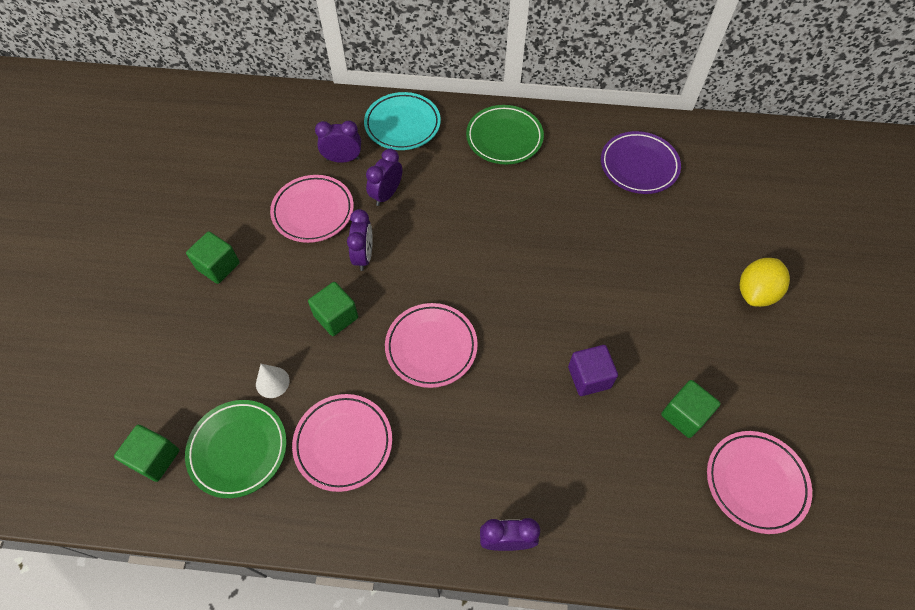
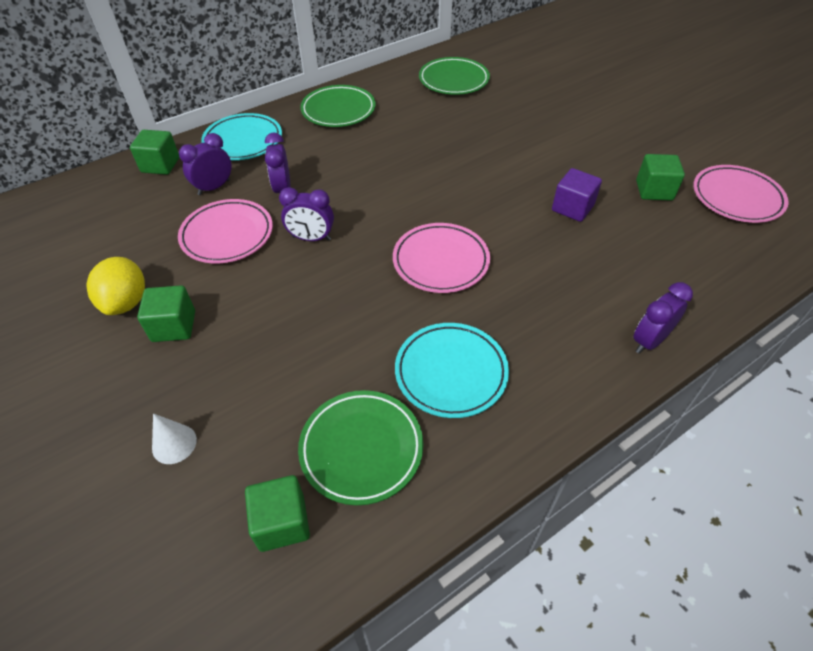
camera: 40 degrees left, 10 degrees down
white cone [256,364,290,398] -> white cone moved to [152,413,197,464]
pink plate [292,394,392,492] -> turquoise plate [395,323,509,418]
green cube [308,282,358,336] -> green cube moved to [130,130,179,175]
purple clock [347,209,373,271] -> purple clock turned 135 degrees clockwise [279,187,334,241]
purple plate [601,131,681,194] -> green plate [419,57,490,95]
yellow lemon [740,258,790,307] -> yellow lemon moved to [87,257,145,315]

